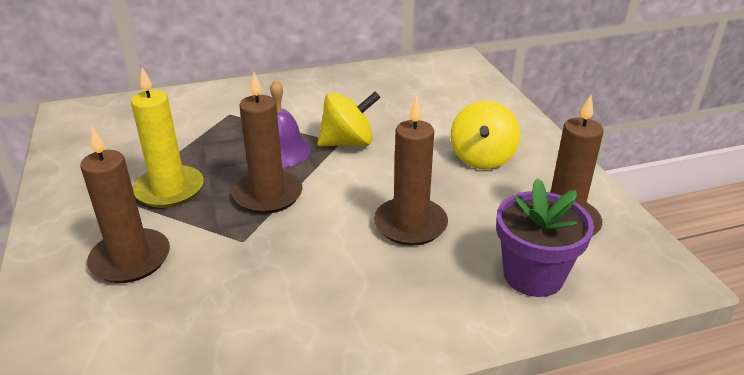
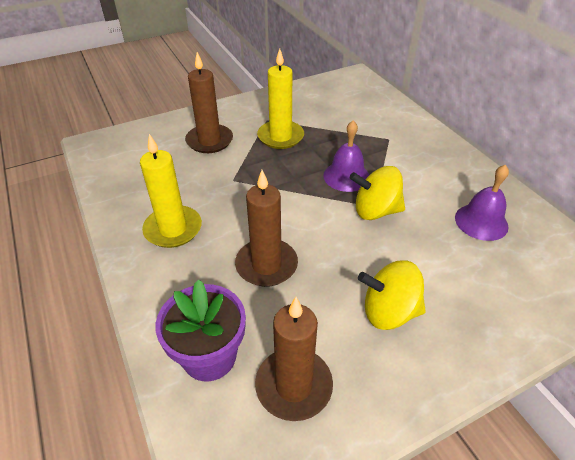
camera: 80 degrees right, 10 degrees up
brown candle [232,72,303,214] -> none
yellow spinning top [317,91,381,147] -> yellow spinning top turned 120 degrees clockwise [350,166,405,220]
none -> yellow candle [140,134,202,248]
none -> purple bell [455,165,509,241]

